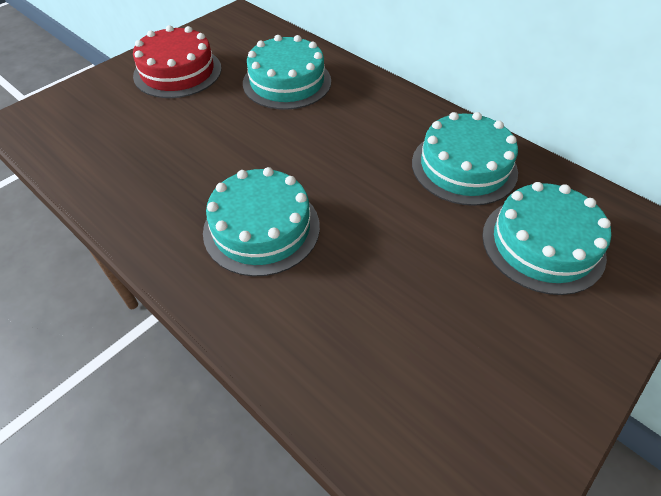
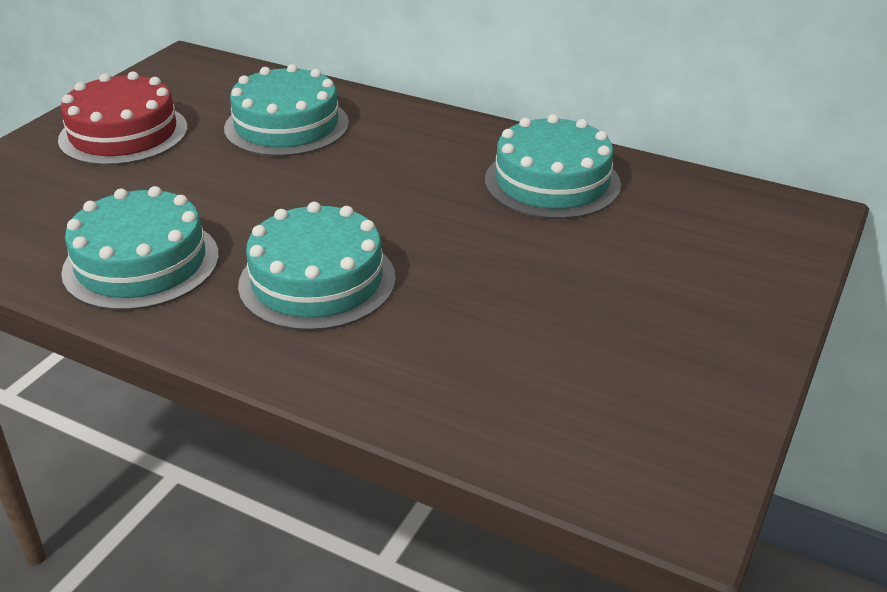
camera: 15 degrees left, 15 degrees down
turquoise cake [482,182,611,295] -> turquoise cake moved to [61,186,219,311]

